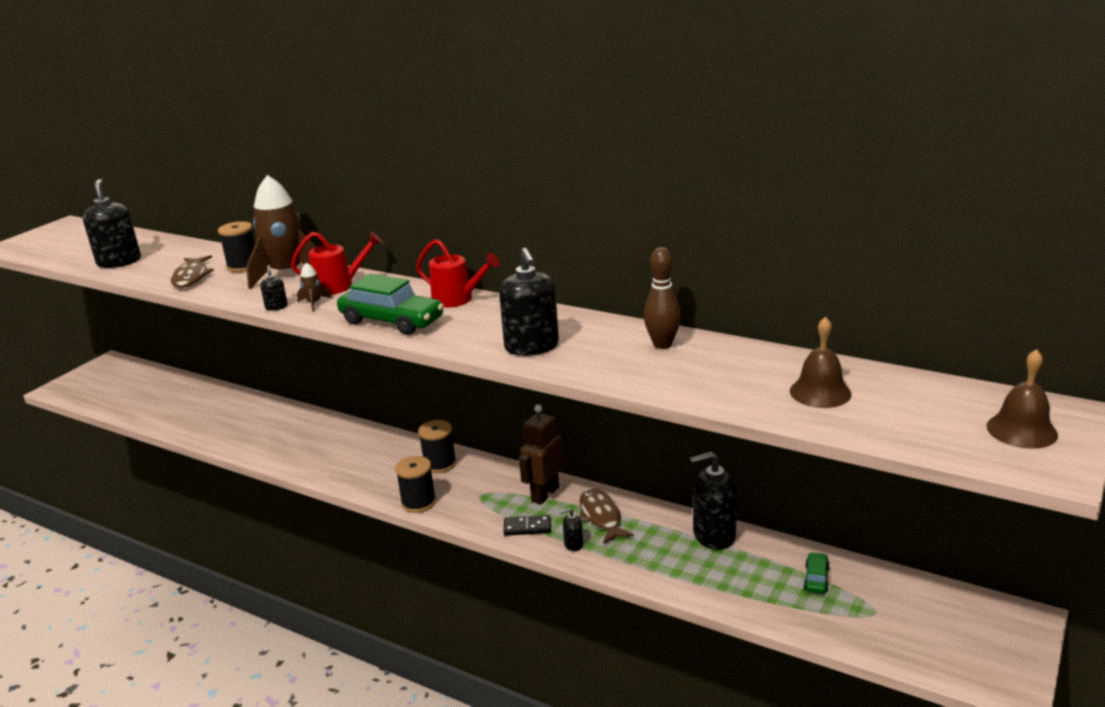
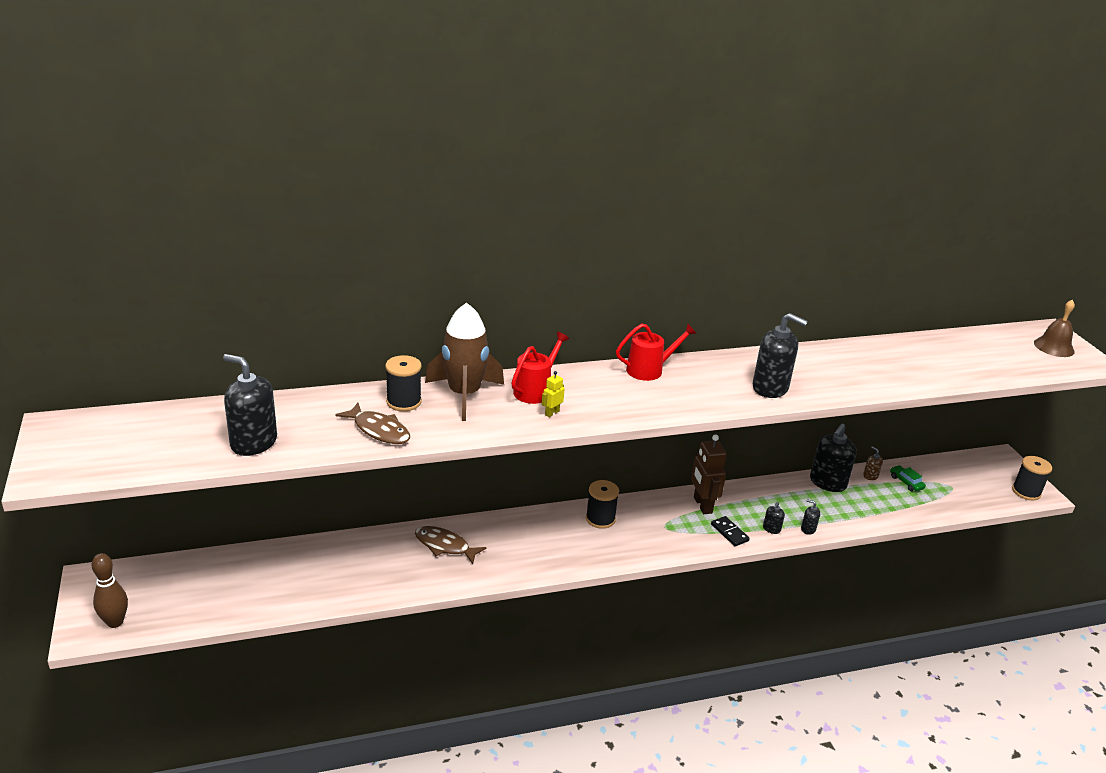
camera: 50 degrees left, 5 degrees up
black soap dispenser [260,265,288,311] -> black soap dispenser moved to [801,499,820,535]
brown rocket [297,263,332,312] -> yellow robot [542,371,565,417]
green car [337,274,444,335] -> none
black spool [395,456,436,513] -> black spool moved to [1012,456,1052,500]
black domino [504,515,551,536] -> black domino turned 75 degrees counterclockwise [711,516,750,546]
brown fish [579,489,634,544] -> brown fish moved to [415,526,486,564]
brown bowling pin [644,247,681,349] -> brown bowling pin moved to [92,553,128,628]
brown bell [790,317,852,408] -> none
none -> brown soap dispenser [863,446,883,480]

